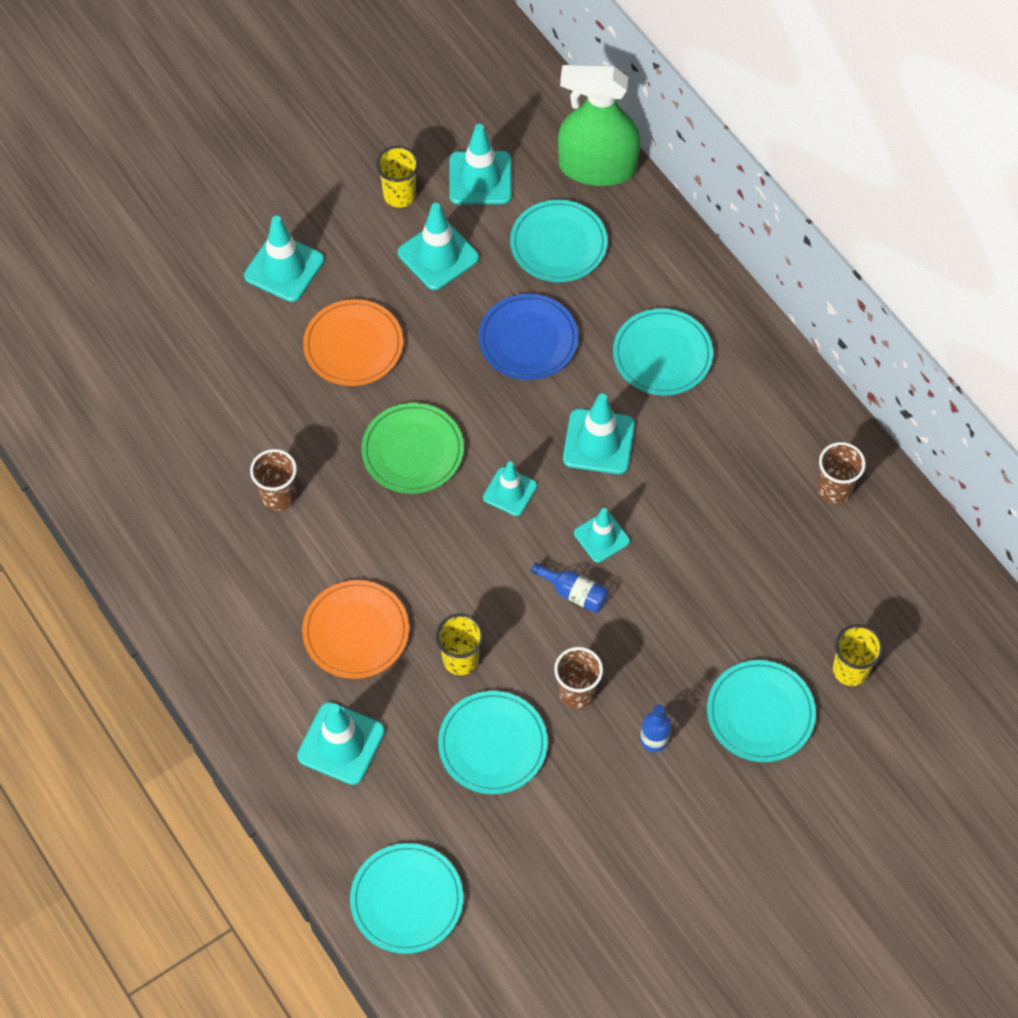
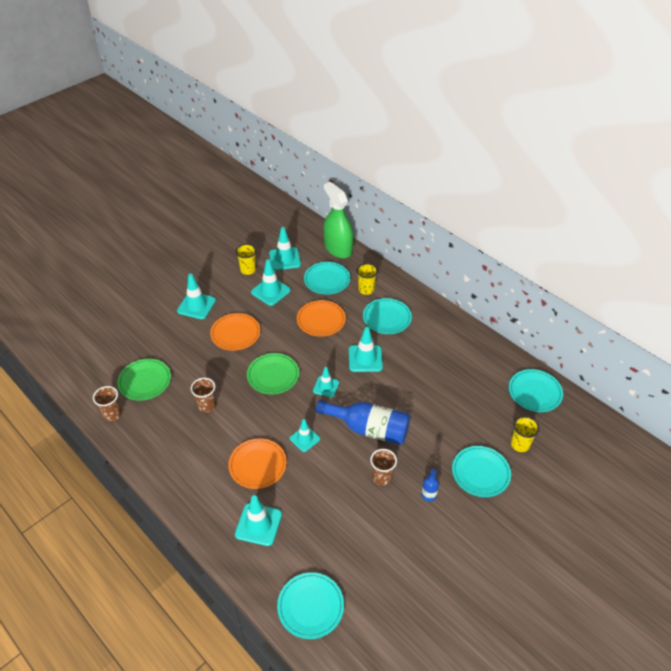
camera: 10 degrees left, 15 degrees down
yellow cup [436,614,484,675] -> yellow cup moved to [357,263,378,295]
turquoise plate [438,691,548,794] -> turquoise plate moved to [509,369,563,412]
blue plate [479,294,579,380] -> orange plate [297,300,346,337]
blue bottle [531,562,609,613] -> blue bottle [316,400,410,445], size x2.20
green spray bottle [558,65,641,186] -> green spray bottle turned 60 degrees clockwise [324,182,353,259]
turquoise traffic cone [574,508,630,563] -> turquoise traffic cone moved to [290,419,320,452]
brown cup [817,442,866,504] -> brown cup moved to [93,386,122,421]
none -> green plate [117,359,171,401]

